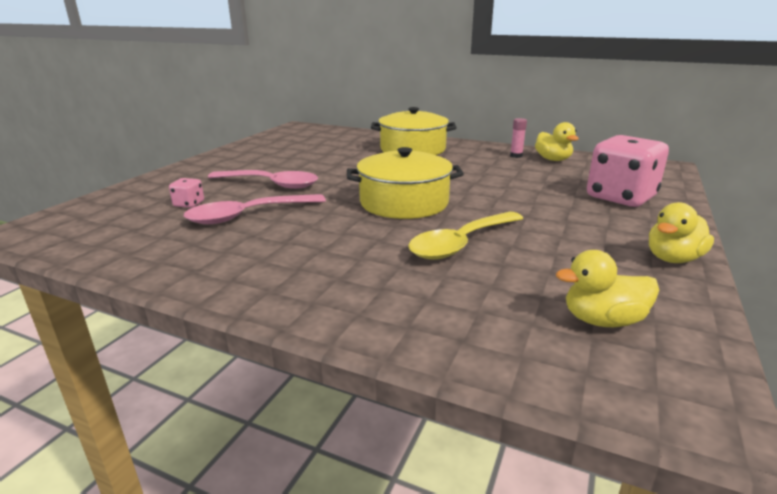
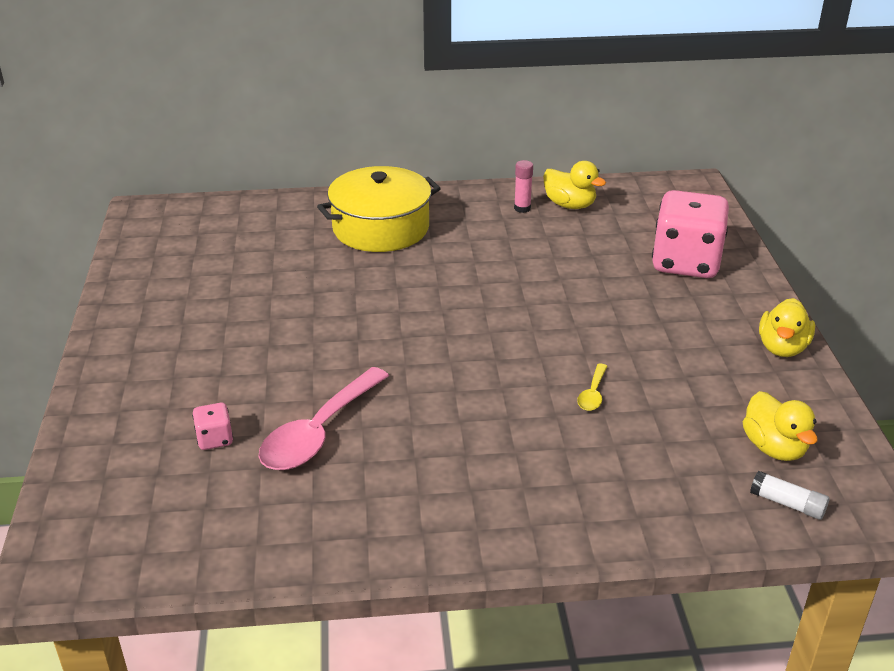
camera: 30 degrees left, 10 degrees up
pink spoon [208,170,318,189] -> none
yellow pot [347,147,464,219] -> none
yellow spoon [408,212,523,260] -> yellow spoon [577,363,607,411], size x0.45
yellow duck [556,250,659,327] -> yellow duck turned 75 degrees counterclockwise [743,391,818,461]
none -> white glue stick [750,471,829,520]

